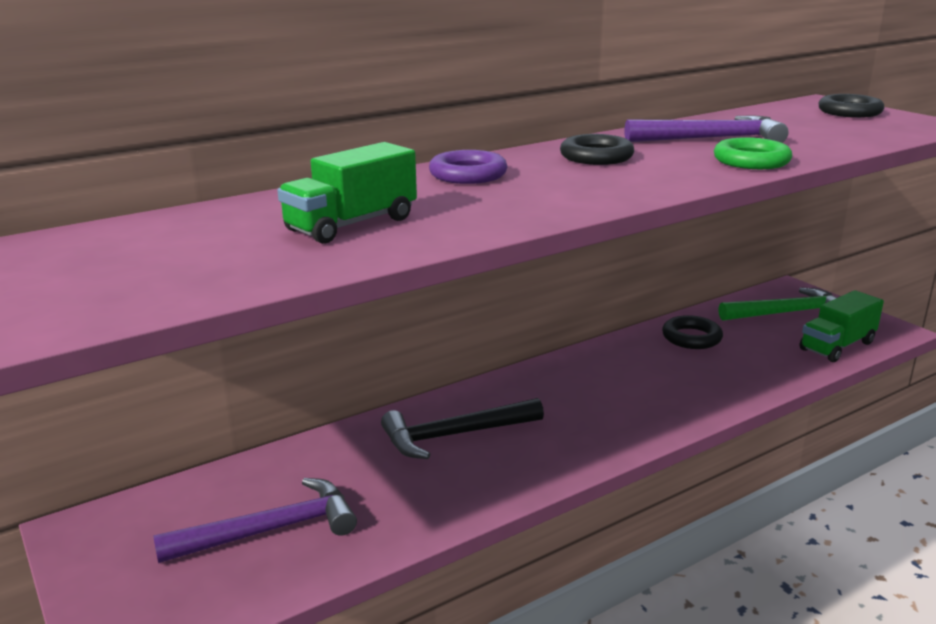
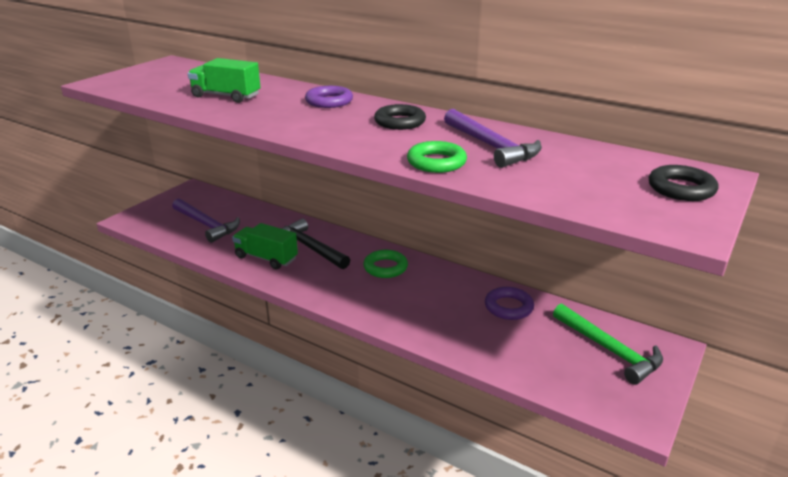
camera: 65 degrees right, 5 degrees up
black ring [662,315,723,349] -> purple ring [485,287,534,320]
green truck [800,290,884,362] -> green truck moved to [232,223,298,269]
none -> green ring [363,250,408,278]

